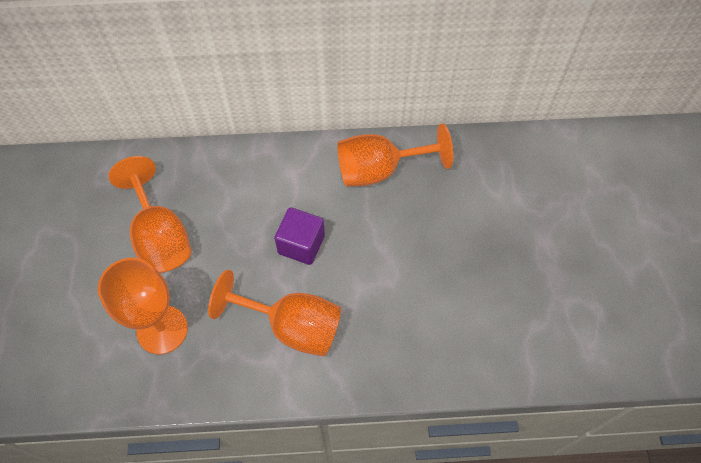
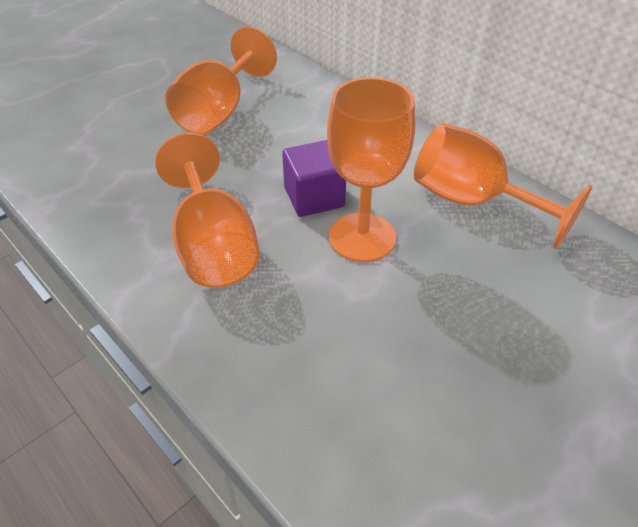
camera: 50 degrees right, 15 degrees down
orange goblet [98,258,188,354] -> orange goblet moved to [327,77,415,262]

